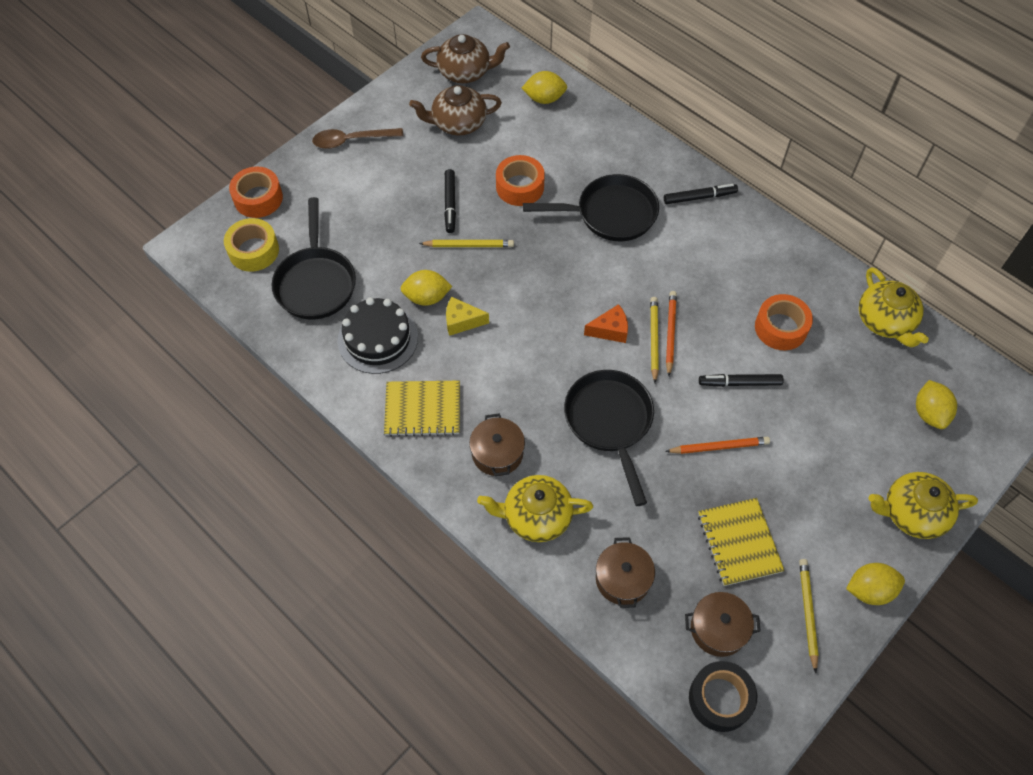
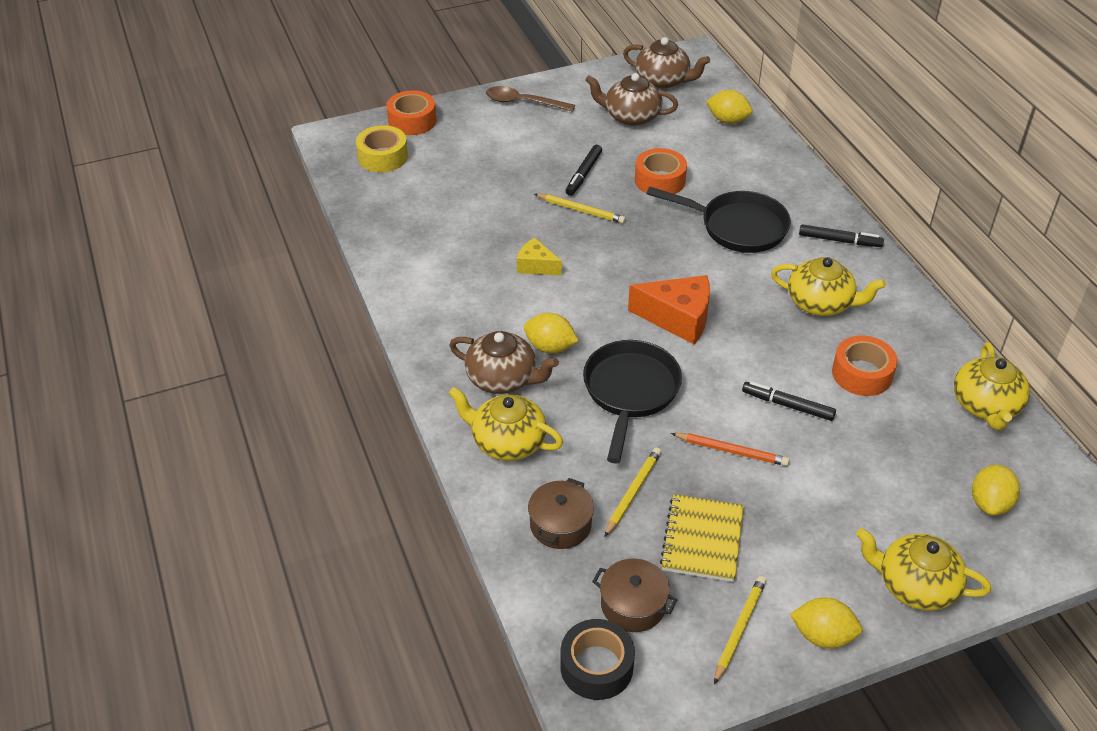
camera: 25 degrees right, 15 degrees down
black pan [272,197,356,319] -> none
black cake [338,297,418,374] -> none
yellow notebook [384,380,460,437] -> none
yellow lemon [400,270,452,306] -> yellow lemon moved to [524,313,579,354]
brown pot [469,413,525,476] -> brown teapot [449,331,559,394]
orange cheese [584,304,628,343] -> orange cheese [628,275,710,344], size x1.71
yellow pencil [650,297,659,383] -> yellow pencil moved to [604,448,661,537]
orange pencil [666,291,677,376] -> none
none -> yellow teapot [771,257,886,316]

